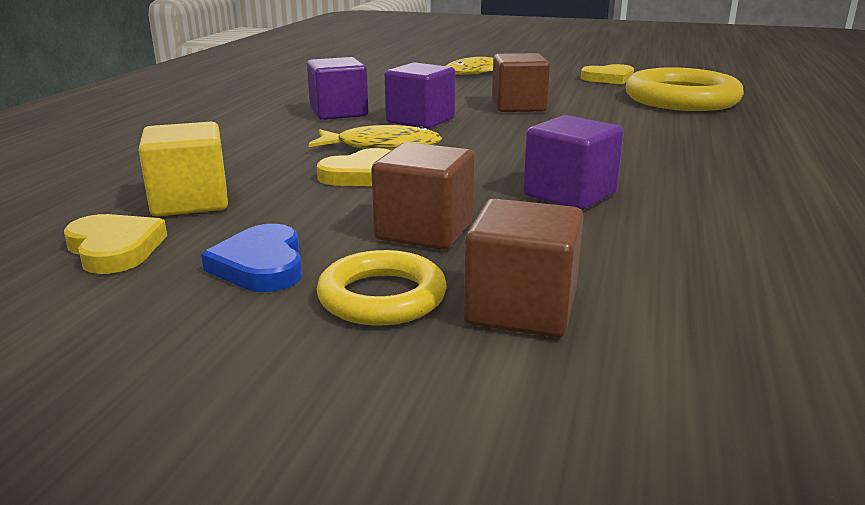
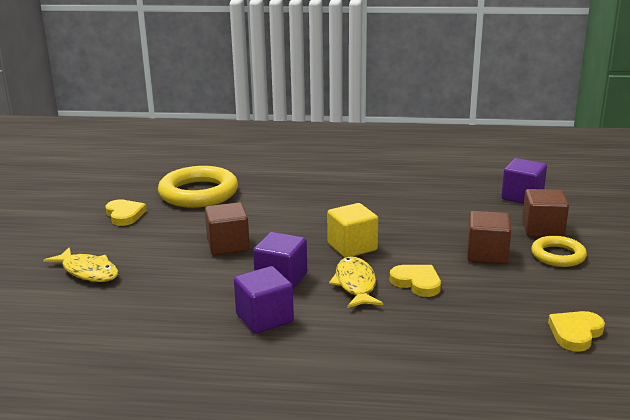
camera: 100 degrees left, 0 degrees up
yellow cube [139,122,228,217] -> yellow cube moved to [327,203,378,258]
blue heart [201,224,302,292] -> none
purple cube [523,115,624,210] -> purple cube moved to [501,158,547,204]

